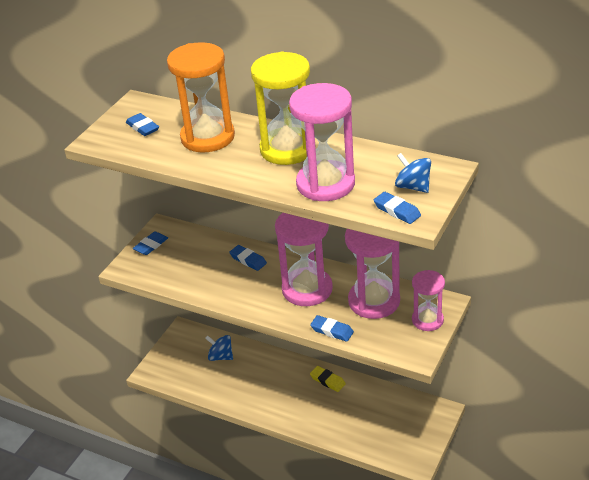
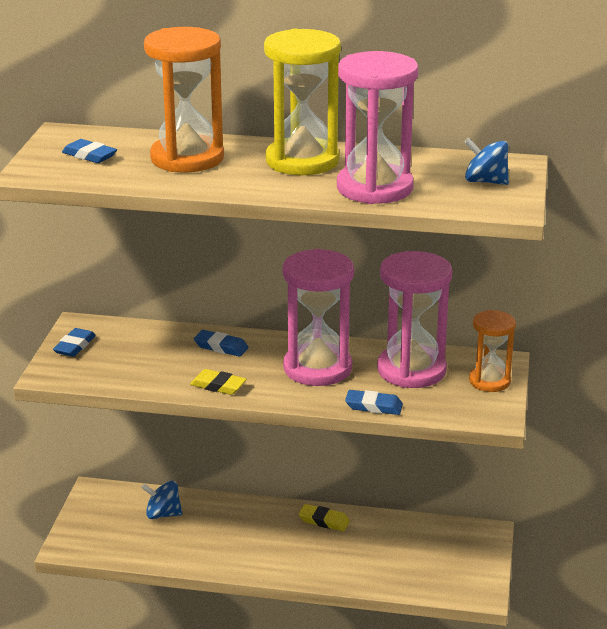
camera: 20 degrees left, 10 degrees down
blue eraser [374,192,421,224] -> none
pink hourglass [412,270,445,331] -> orange hourglass [469,310,516,392]
none -> yellow eraser [190,369,247,395]

